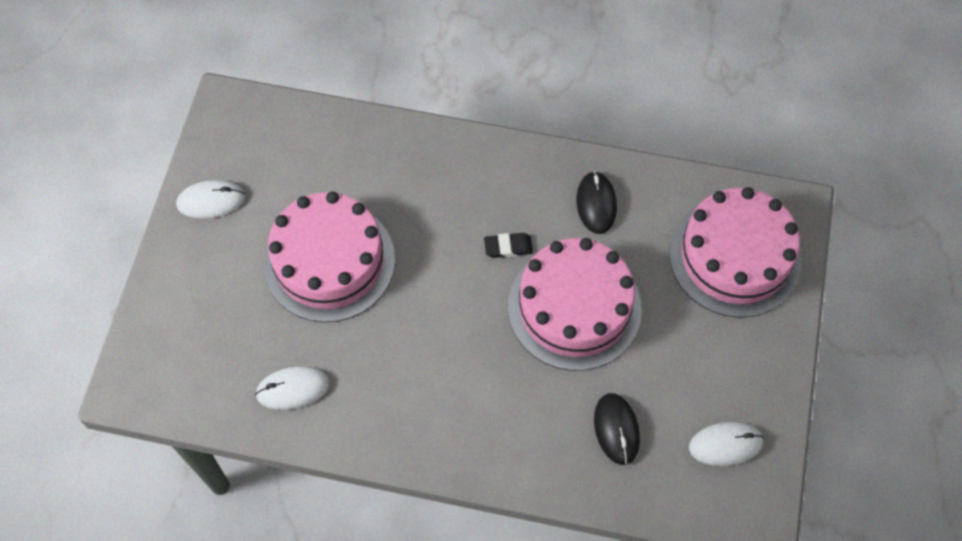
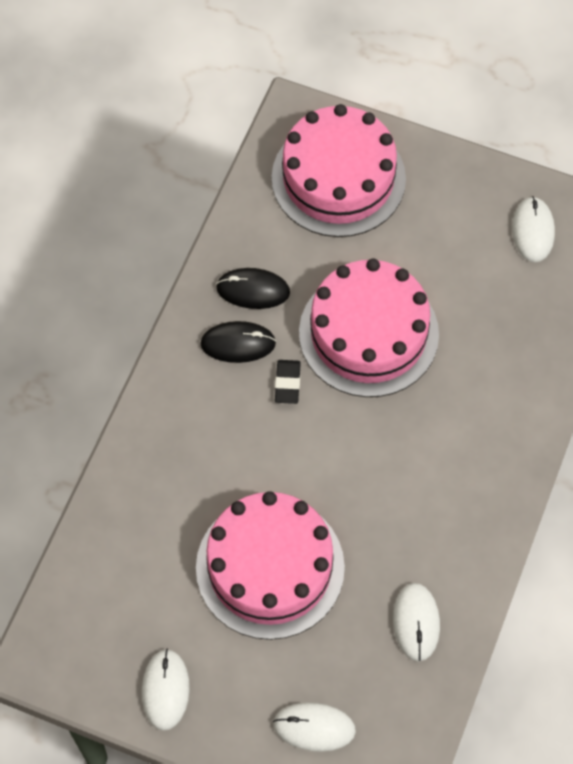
camera: 80 degrees left, 0 degrees up
black mouse [594,393,640,465] -> black mouse moved to [200,321,276,363]
none -> white mouse [273,702,356,752]

